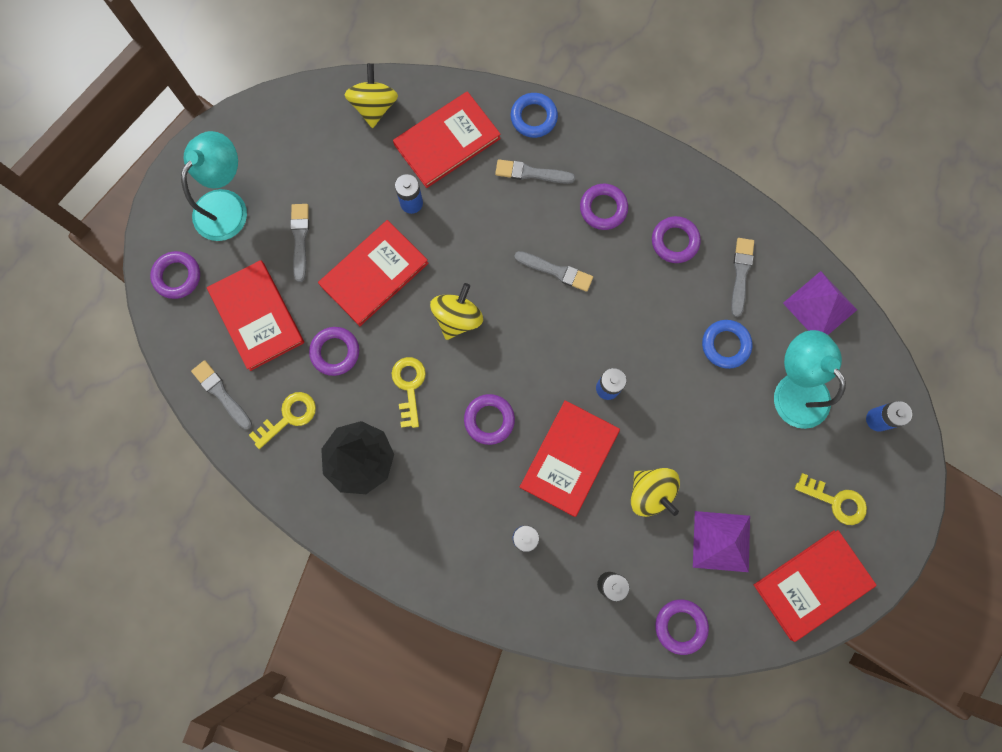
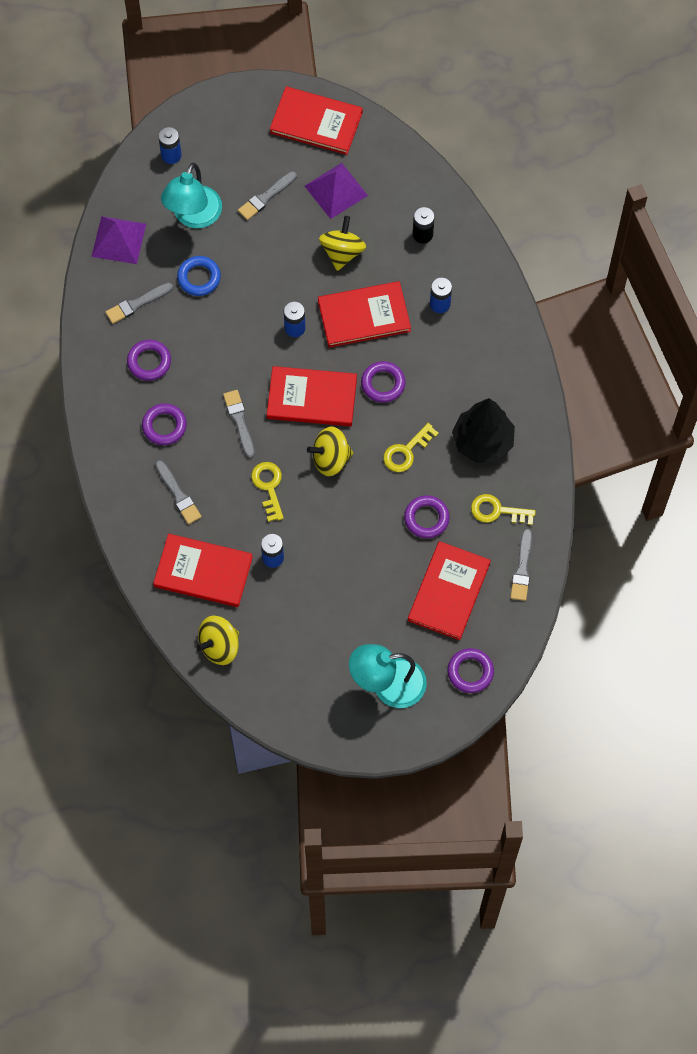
camera: 130 degrees left, 10 degrees down
grey brush [290,204,309,282] -> grey brush moved to [238,171,297,220]
red book [318,220,429,326] -> red book moved to [267,366,357,426]
blue ring [511,93,558,138] -> none
purple ring [655,599,709,655] -> none
yellow key [795,473,867,525] -> yellow key moved to [251,462,284,522]

